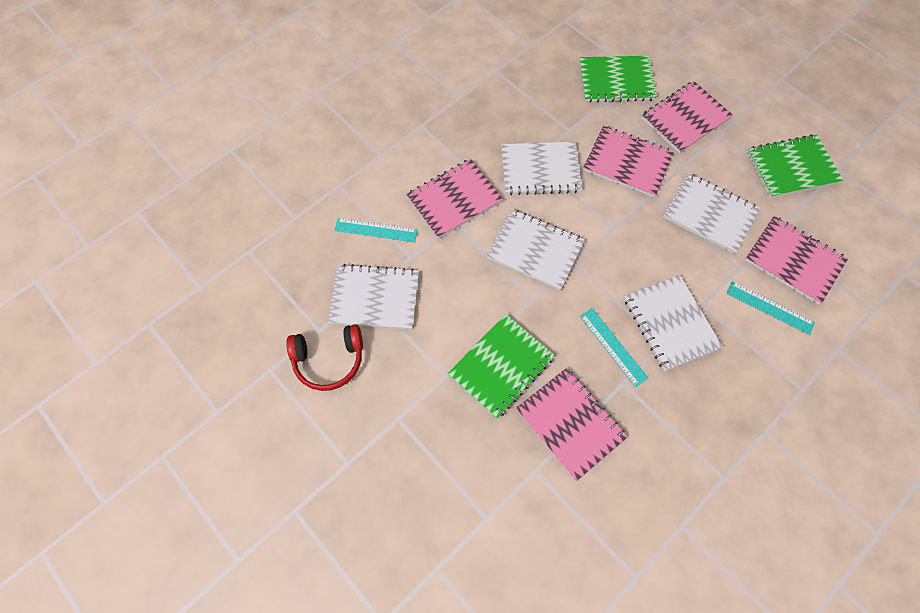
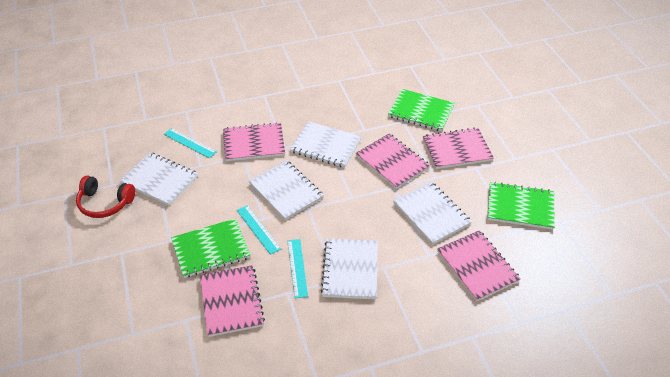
camera: 25 degrees right, 20 degrees down
turquoise ruler [726,281,815,335] -> turquoise ruler moved to [237,205,281,255]

